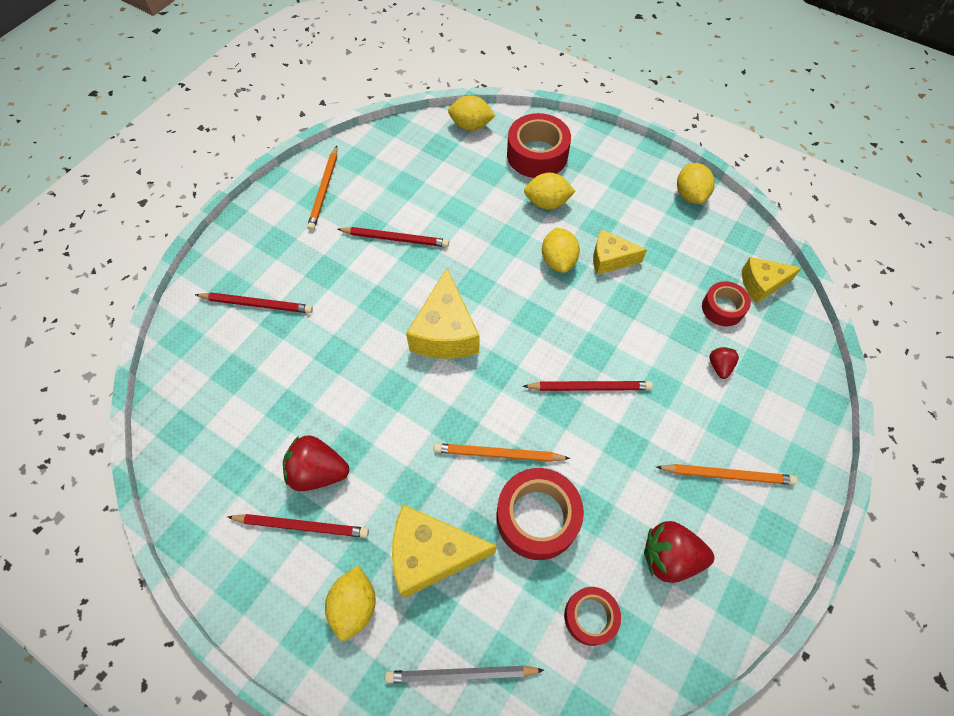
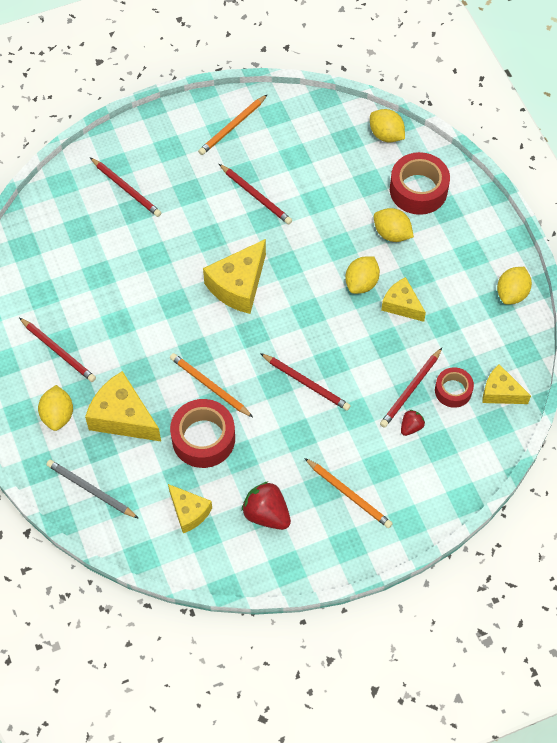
camera: 35 degrees right, 0 degrees up
red strawberry [283,435,349,491] -> none
yellow lemon [325,565,376,641] -> yellow lemon turned 45 degrees counterclockwise [38,385,73,431]
red tape [564,587,621,646] -> yellow cheese [168,484,212,533]
none -> red pencil [380,348,442,428]

